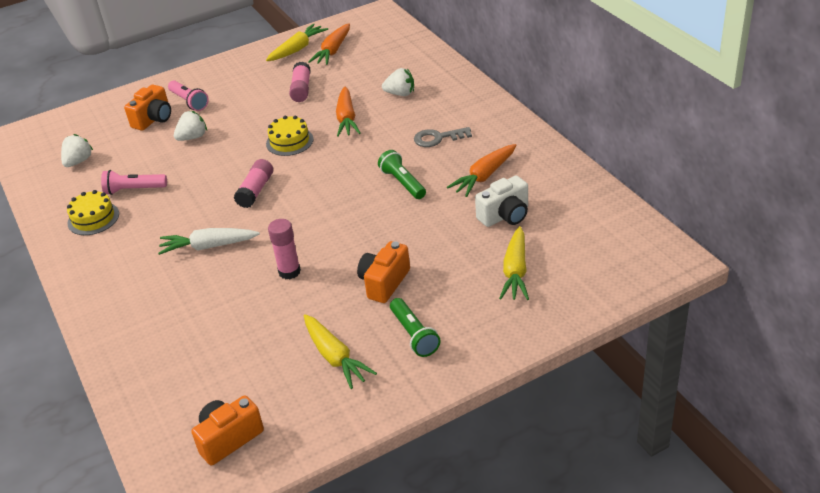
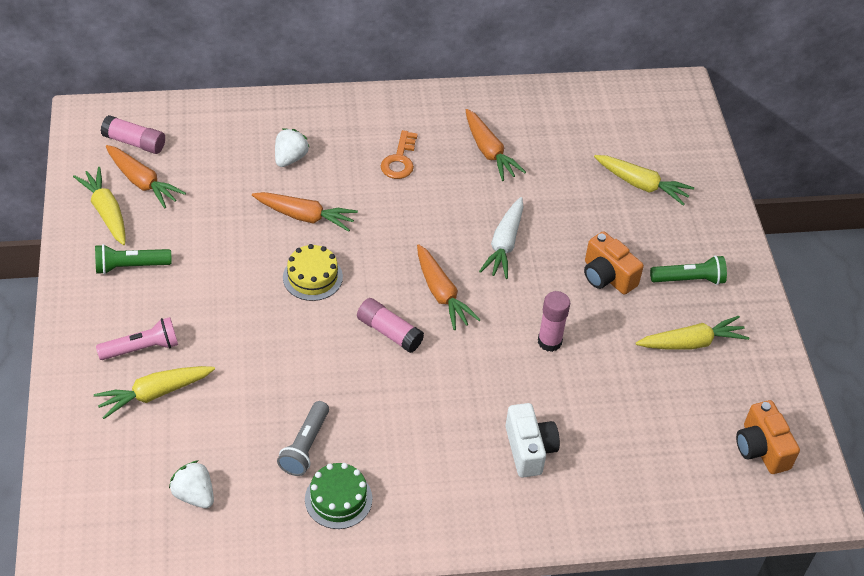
camera: 75 degrees left, 10 degrees up
yellow cake [67,190,119,235] -> green cake [305,463,372,529]
pink flashlight [101,170,167,195] -> grey flashlight [277,401,329,476]
orange camera [124,85,171,131] -> yellow carrot [94,366,215,419]
white carrot [158,228,260,255] -> white carrot moved to [479,197,524,279]
white strawberry [174,111,207,141] -> none
pink glue stick [289,62,311,102] -> pink glue stick moved to [101,115,165,154]
green flashlight [378,150,426,199] -> green flashlight moved to [95,244,172,274]
grey key [414,127,472,147] -> orange key [381,130,418,179]
white camera [475,175,528,227] -> white camera moved to [505,403,560,478]
none -> orange carrot [417,244,481,330]

